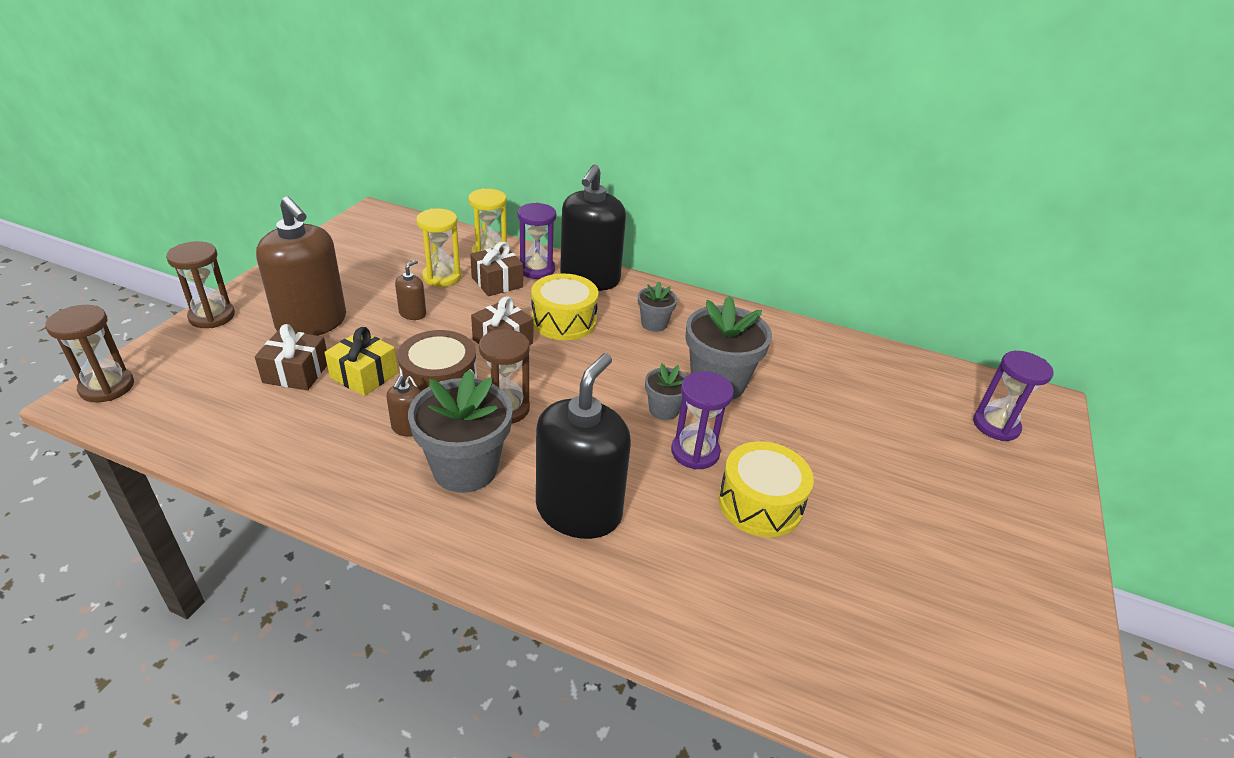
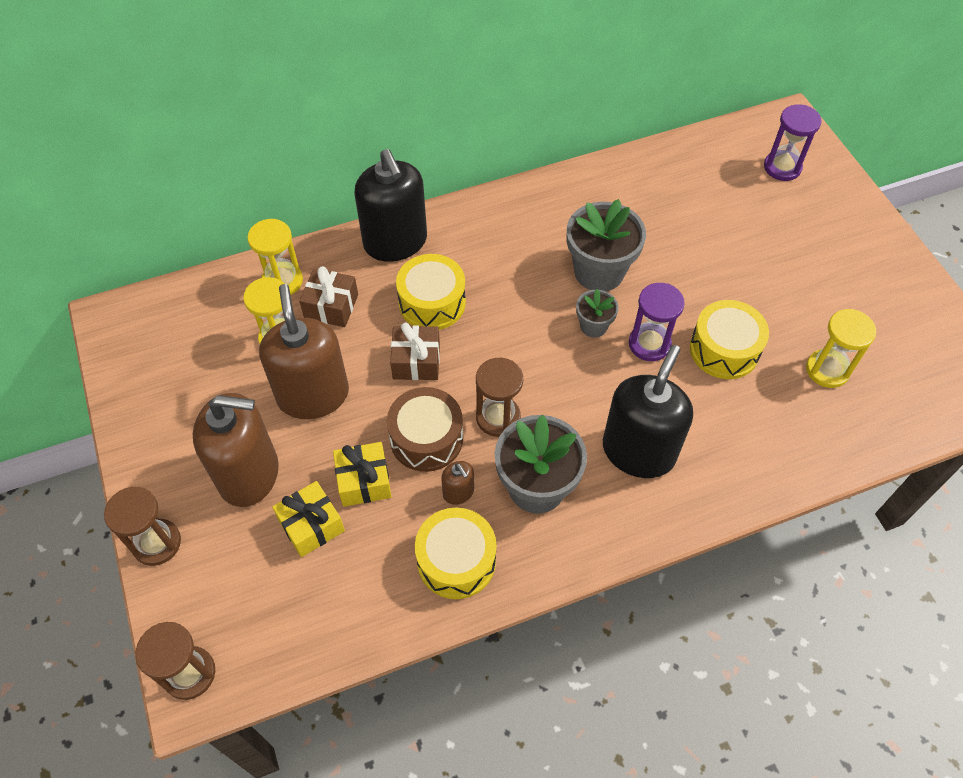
camera: 40 degrees left, 20 degrees up
brown gift [255,324,327,390] -> yellow gift [272,481,345,557]
brown soap dispenser [395,260,426,320] -> brown soap dispenser [259,284,349,419], size x2.33
purple hourglass [517,203,556,279] -> none
black soap dispenser [536,353,631,539] -> black soap dispenser turned 45 degrees clockwise [603,345,693,478]
grey flower pot [638,282,678,332] -> none
none -> yellow drum [415,507,497,599]
none -> yellow hourglass [806,309,876,388]

